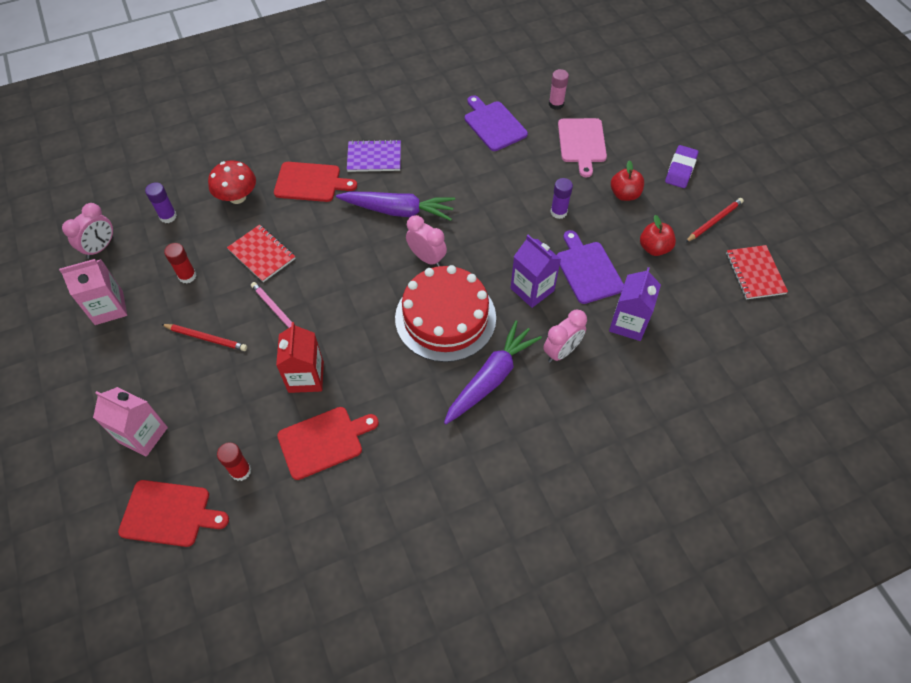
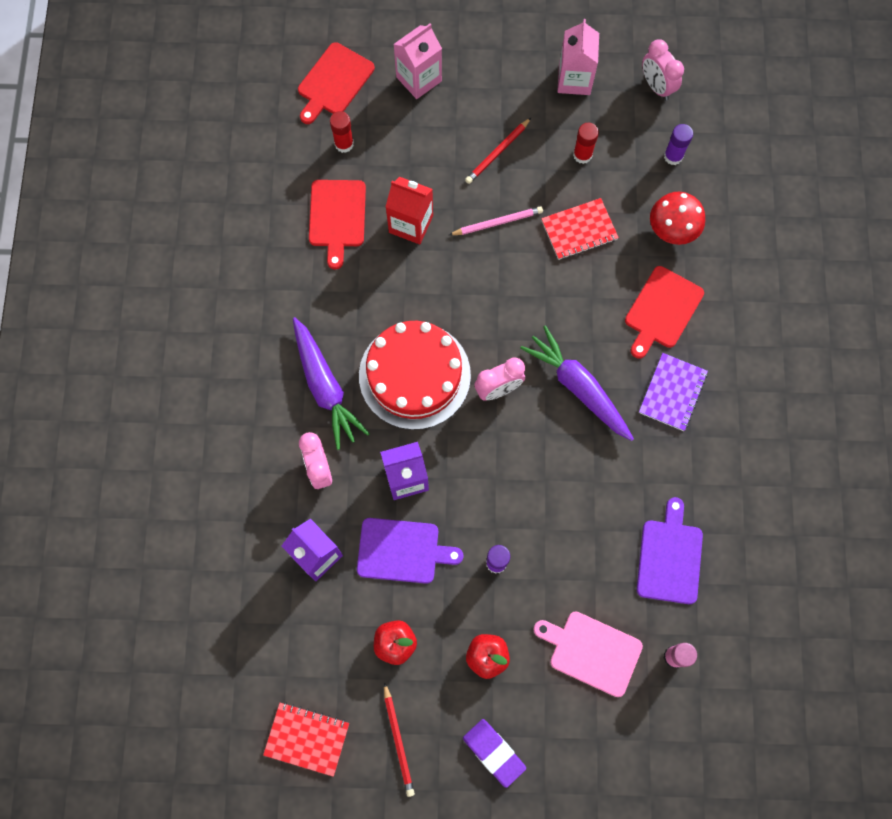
camera: 115 degrees right, 15 degrees up
purple carrot [336,192,455,221] -> purple carrot turned 105 degrees clockwise [520,325,634,441]
purple cutting board [465,95,528,151] -> purple cutting board turned 75 degrees counterclockwise [637,497,703,604]

